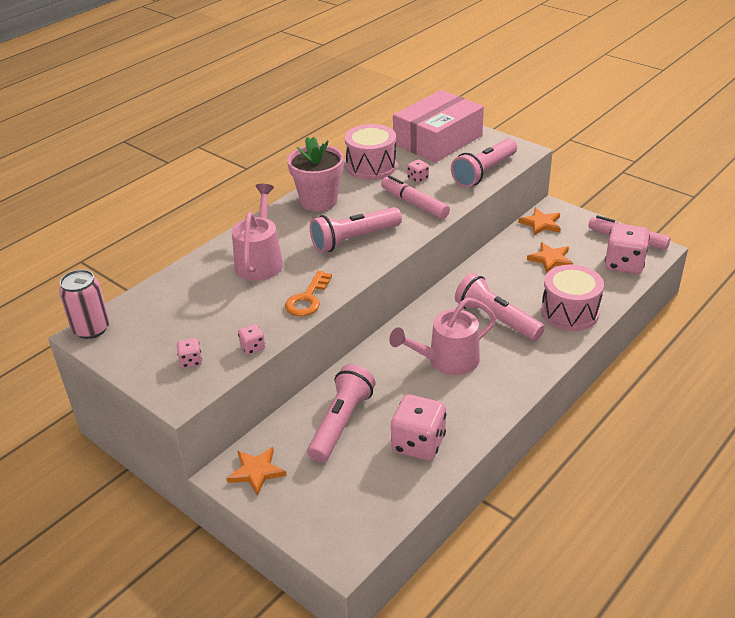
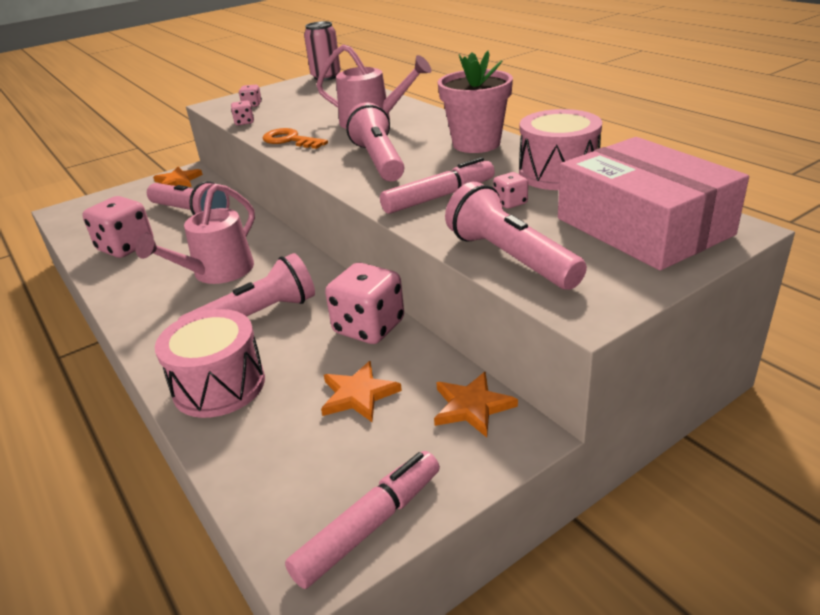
camera: 105 degrees right, 5 degrees down
pink watering can [389,297,496,375] -> pink watering can turned 135 degrees counterclockwise [135,183,255,284]
pink dice [605,223,650,274] -> pink dice moved to [325,263,404,344]

